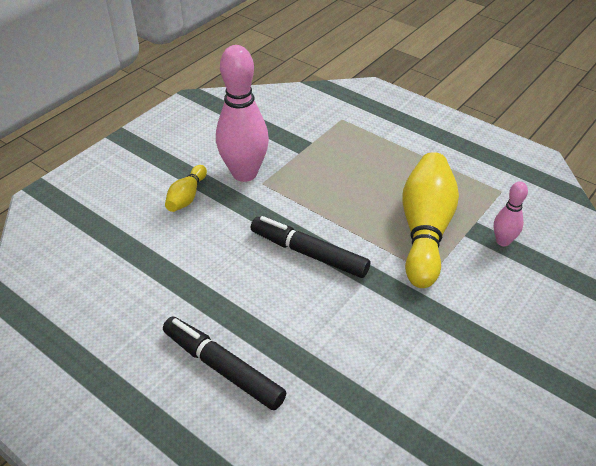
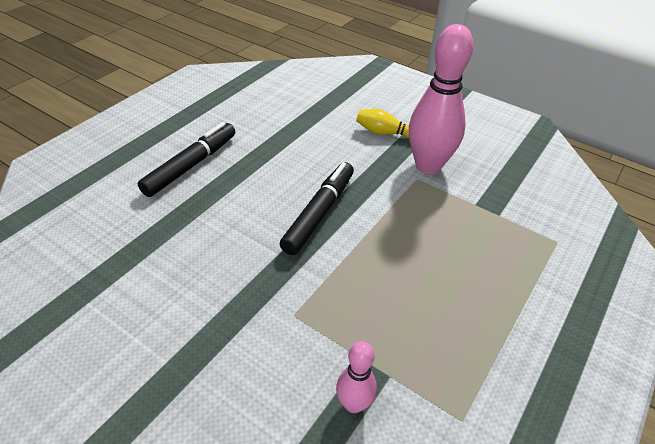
camera: 85 degrees right, 0 degrees up
yellow bowling pin [402,152,459,288] -> none

